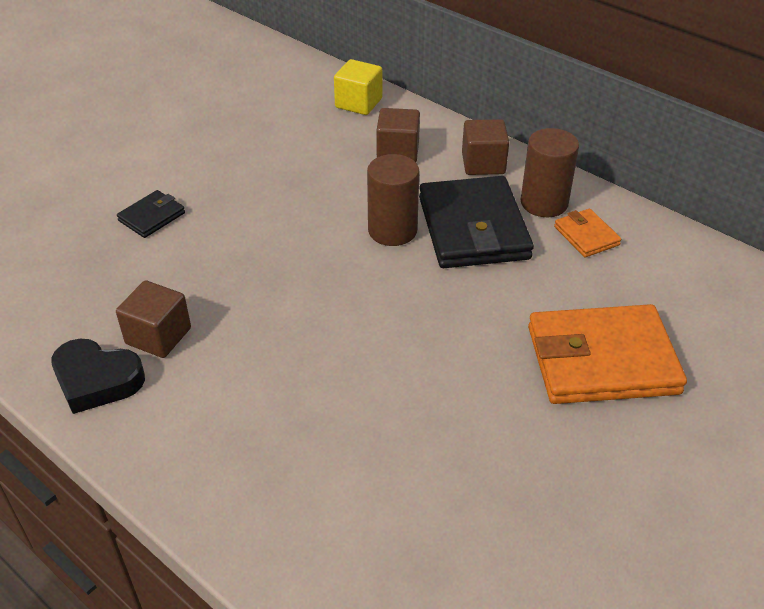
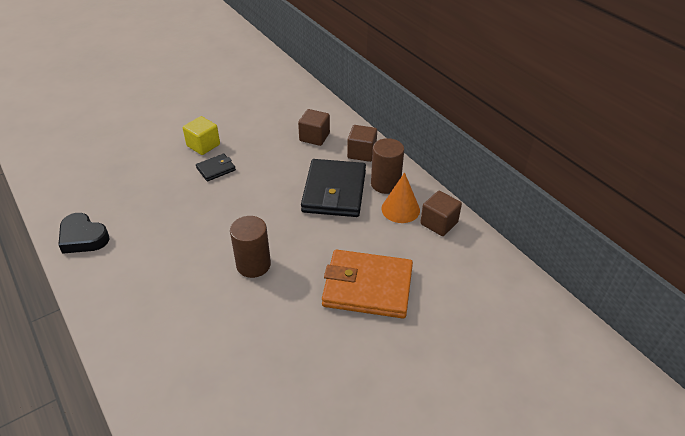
camera: 15 degrees right, 0 degrees up
brown cube [116,280,191,358] -> brown cube moved to [420,191,462,236]
black wallet [117,190,185,238] -> black wallet moved to [196,154,236,181]
yellow cube [334,59,382,115] -> yellow cube moved to [183,116,220,155]
brown cylinder [367,154,420,246] -> brown cylinder moved to [230,216,271,278]
orange wallet [554,209,621,257] -> orange cone [382,172,420,223]

